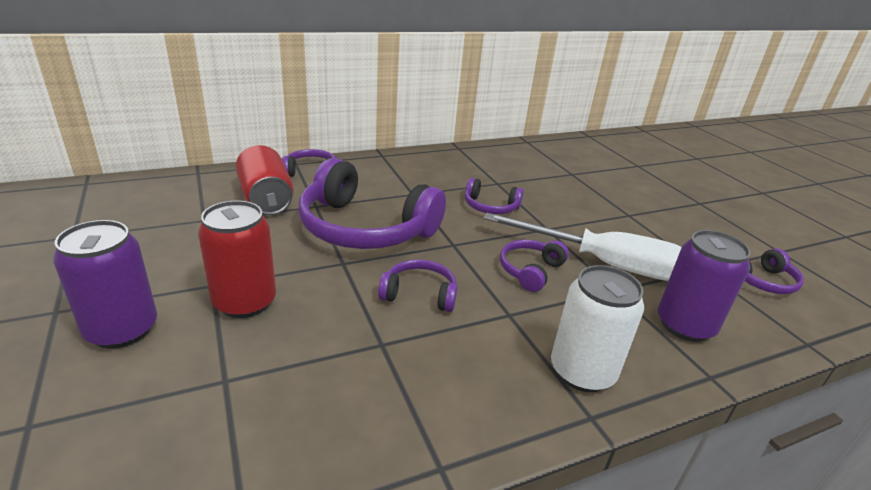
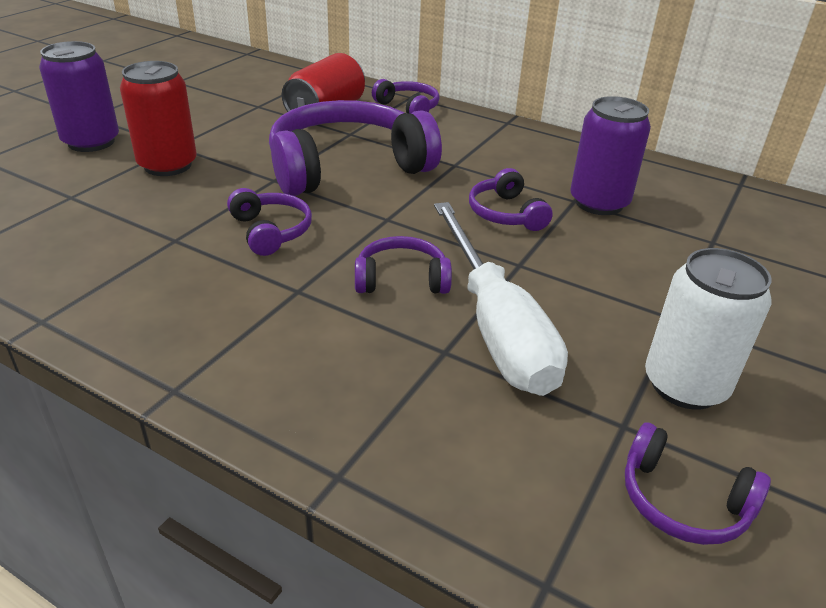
camera: 55 degrees right, 5 degrees up
purple headphones [298,158,446,249] -> purple headphones turned 75 degrees clockwise [269,100,442,196]
white can [551,265,644,392] -> white can moved to [645,248,772,410]
purple can [658,230,751,342] -> purple can moved to [570,96,651,215]

